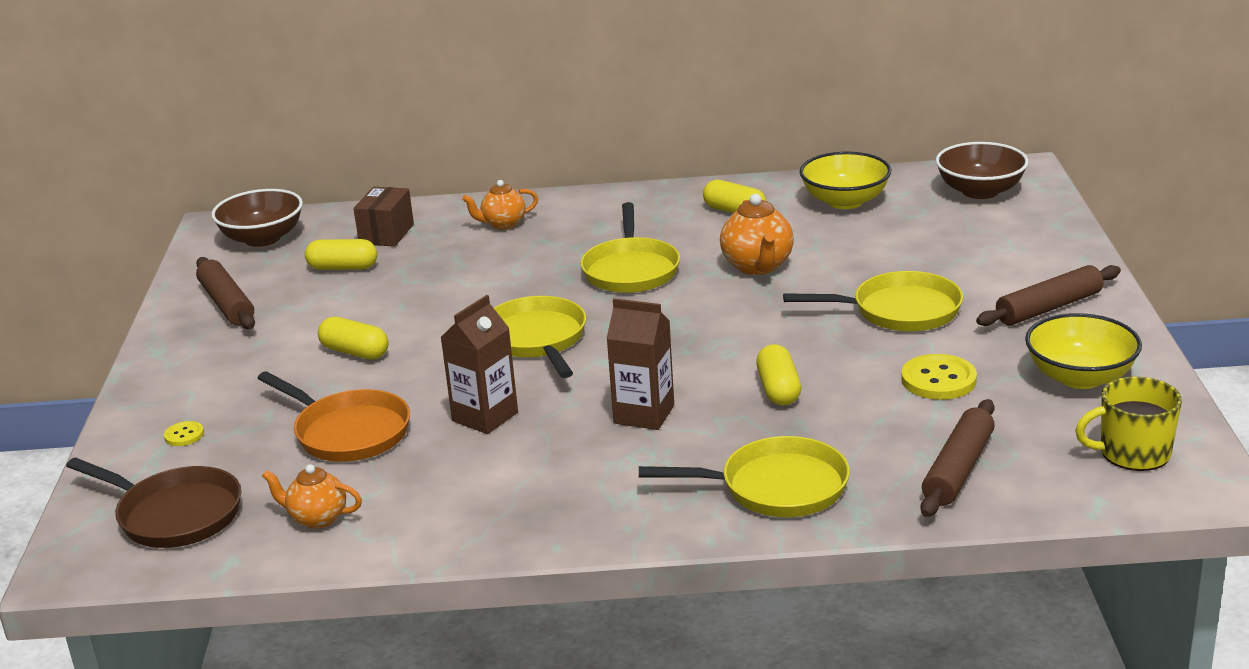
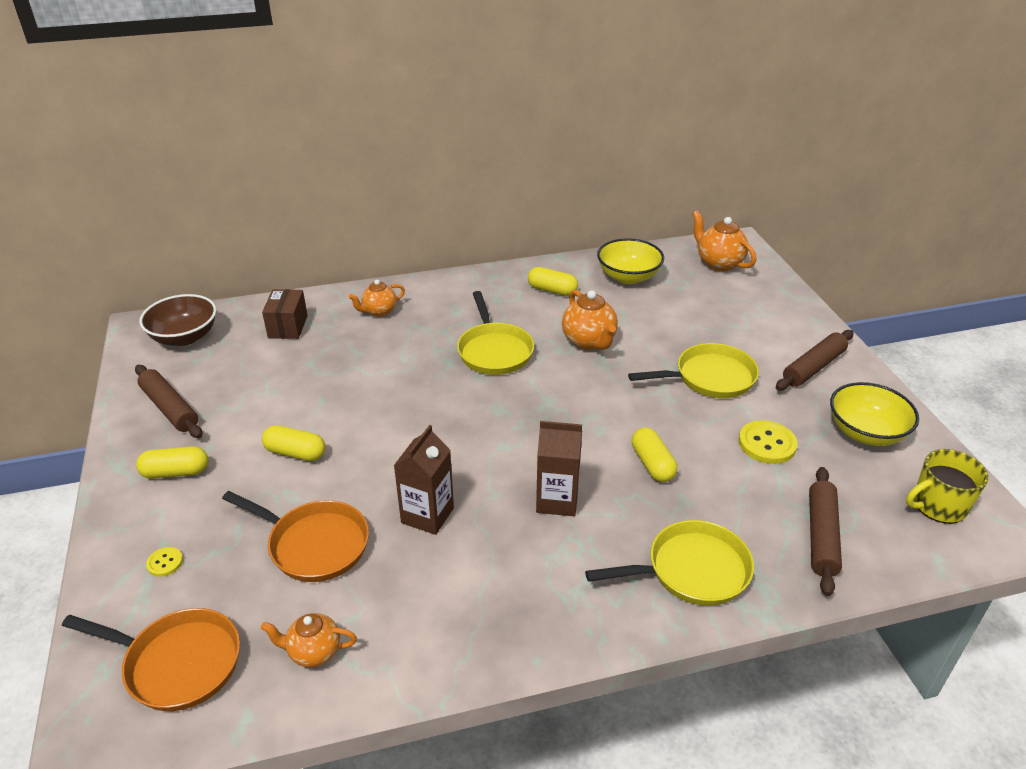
camera: 15 degrees left, 10 degrees up
brown pan [66,457,241,548] -> orange pan [62,608,240,711]
yellow capsule [305,239,377,270] -> yellow capsule moved to [136,447,208,478]
yellow pan [494,296,586,378] -> none
brown bowl [935,142,1029,199] -> orange teapot [692,210,756,271]

